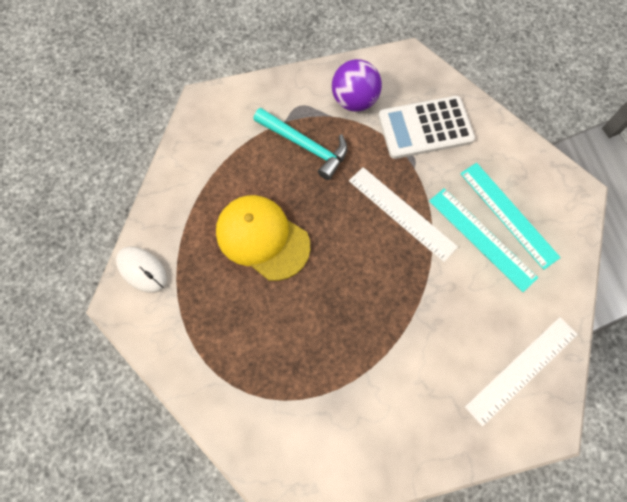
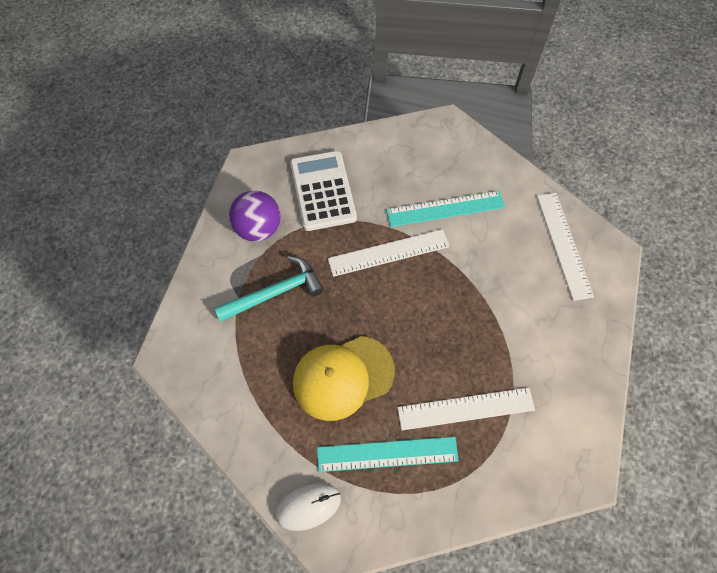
camera: 60 degrees left, 5 degrees down
white calculator [378,96,475,159] -> white calculator turned 150 degrees clockwise [290,151,357,231]
turquoise ruler [460,163,561,270] -> turquoise ruler moved to [317,437,459,472]
none -> white ruler [397,388,535,430]

